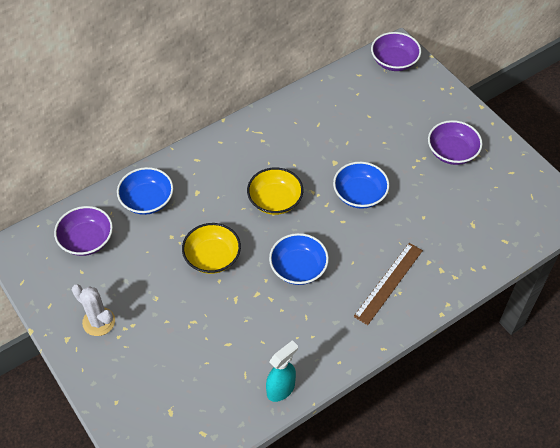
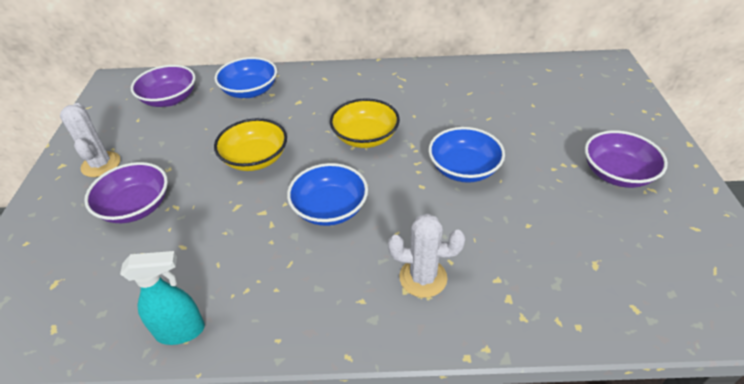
camera: 35 degrees right, 10 degrees down
brown ruler [354,243,423,325] -> white cactus [388,214,465,298]
purple bowl [371,32,421,71] -> purple bowl moved to [84,162,168,223]

